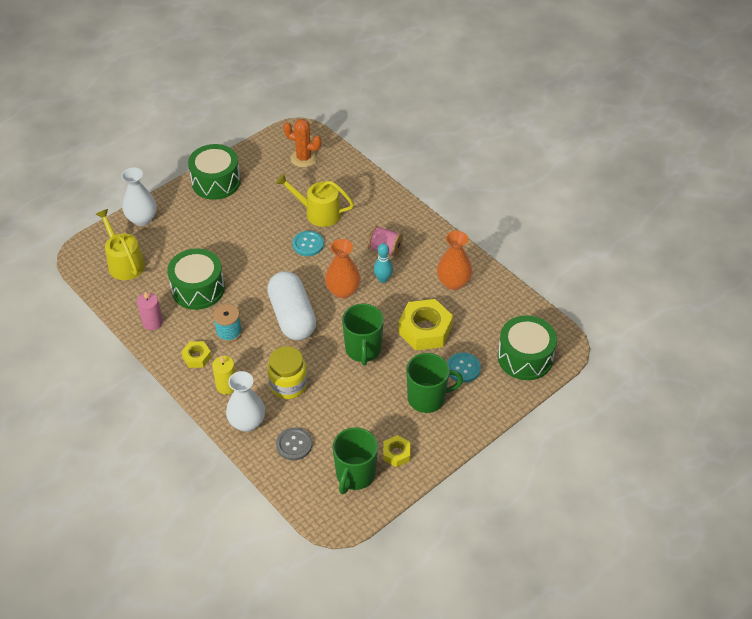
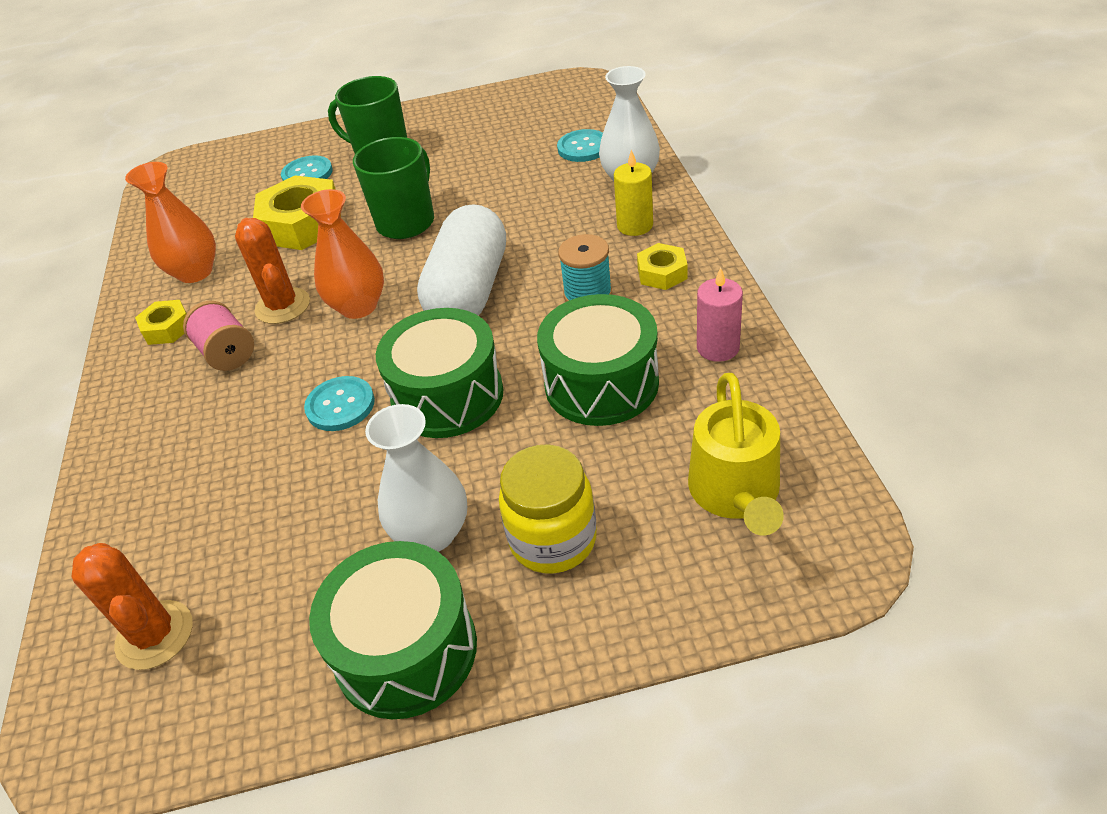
camera: 145 degrees left, 5 degrees down
white vase [121,167,157,226] -> white vase moved to [365,404,467,552]
yellow jar [267,346,307,399] -> yellow jar moved to [499,444,597,573]
yellow watering can [276,174,354,227] -> none
grey button [276,427,312,460] -> turquoise button [557,129,603,162]
green mug [332,428,378,494] -> none
turquoise bowling pin [374,243,393,283] -> orange cactus [235,218,310,324]
yellow nut [383,435,411,467] -> yellow nut moved to [135,300,187,345]
green drum [498,315,557,380] -> green drum moved to [376,308,504,438]

